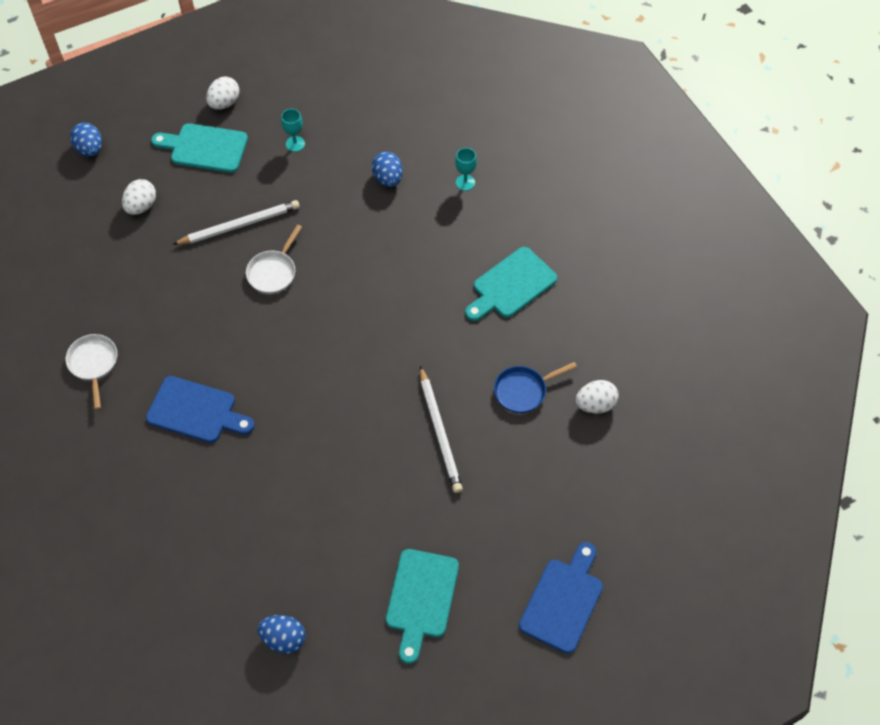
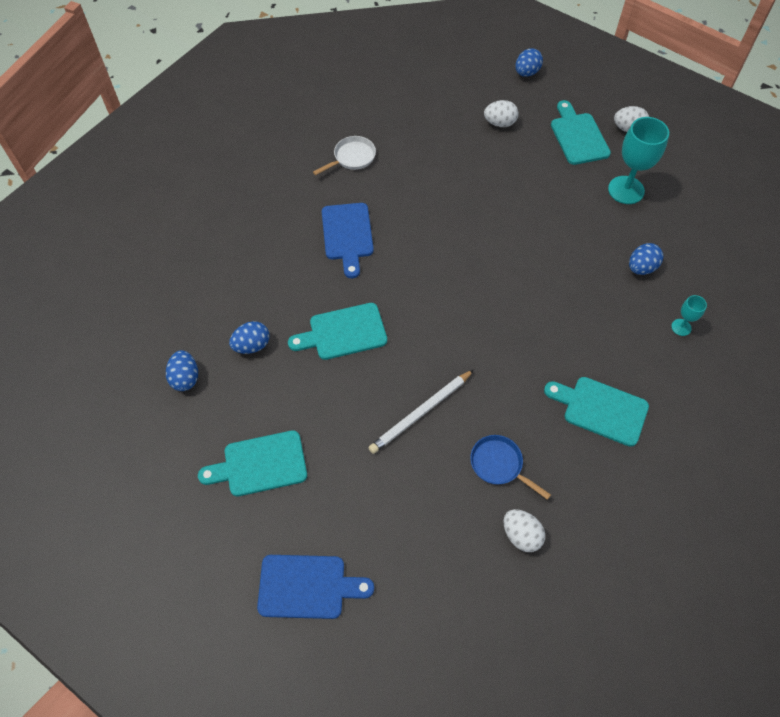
camera: 65 degrees right, 0 degrees up
white pencil [172,200,300,245] -> none
white pan [246,224,302,294] -> none
turquoise goblet [281,109,305,152] -> turquoise goblet [608,117,669,204], size x2.03
none -> blue egg [229,321,270,354]
none -> turquoise cutting board [288,303,387,360]

